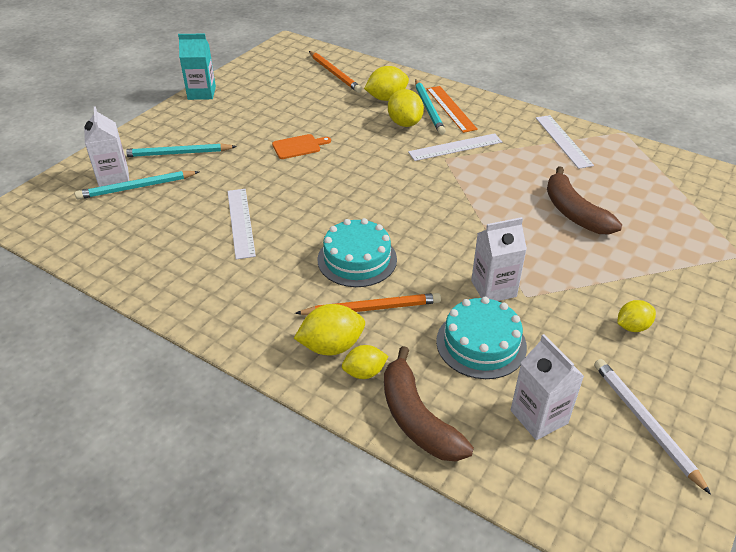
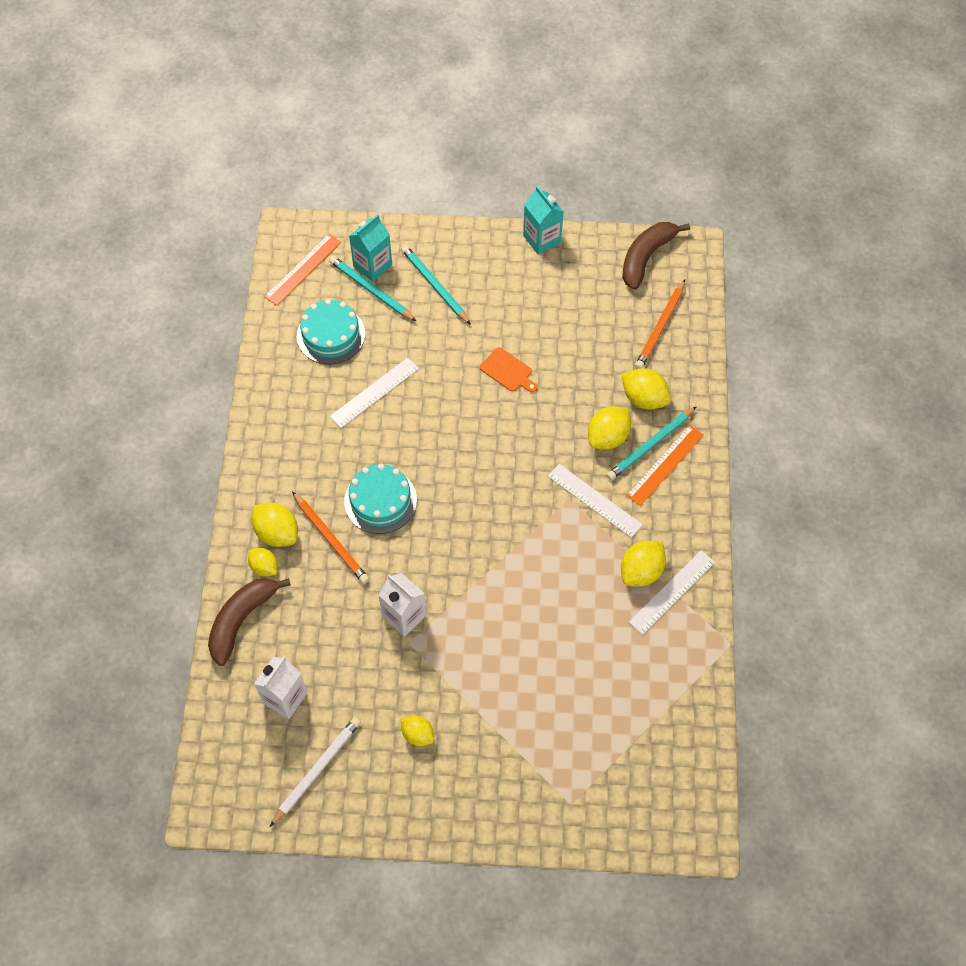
camera: 60 degrees right, 20 degrees up
white carton [84,106,129,187] -> turquoise carton [349,214,392,282]
turquoise cake [436,297,527,379] -> turquoise cake moved to [297,299,365,365]
brown banana [547,166,622,234] -> brown banana moved to [622,222,690,290]
none -> orange ruler [264,234,341,306]
none -> yellow lemon [621,541,666,587]

